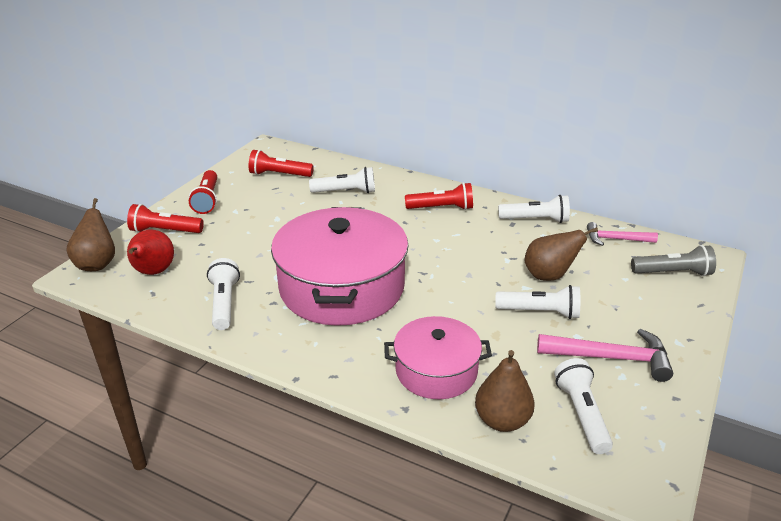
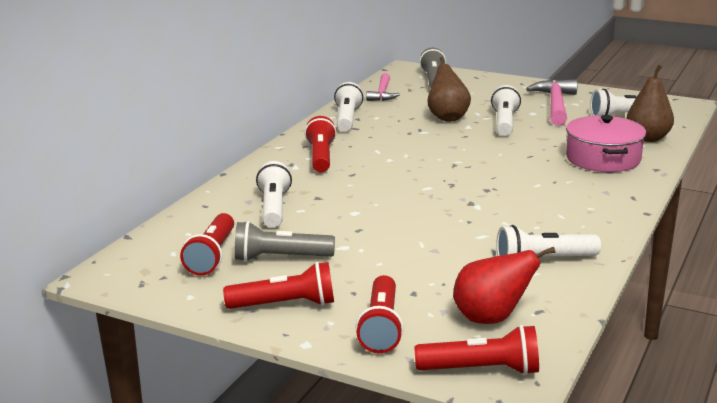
camera: 90 degrees left, 10 degrees down
brown pear [66,198,115,271] -> red flashlight [415,325,539,375]
pink pot [271,207,408,326] -> none
none -> grey flashlight [234,221,335,262]

